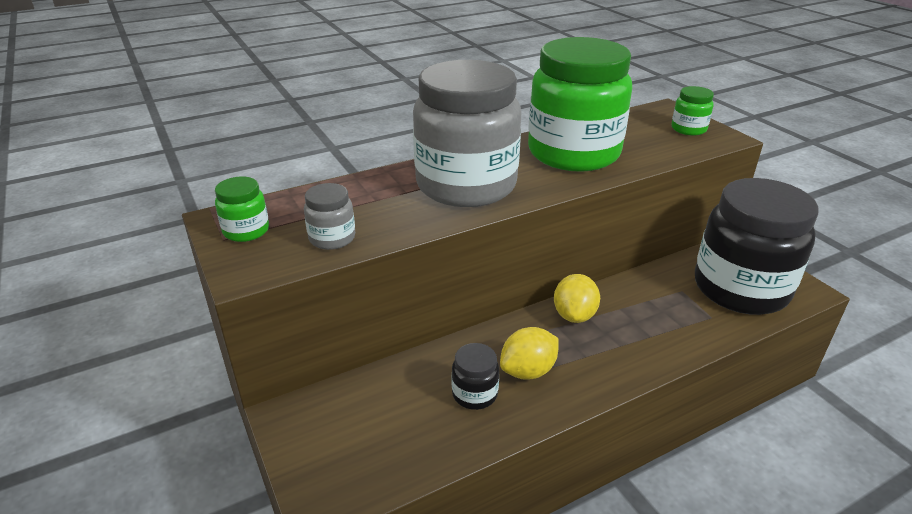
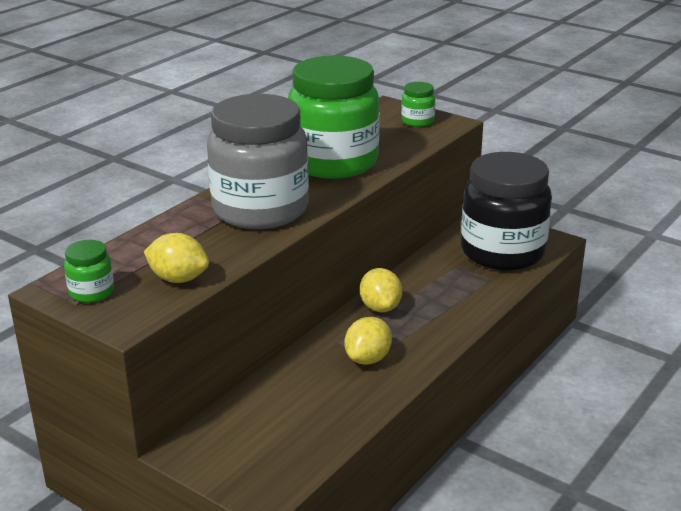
camera: 25 degrees left, 5 degrees down
grey jar [304,183,355,250] -> yellow lemon [144,233,209,283]
black jar [452,343,499,410] -> none

